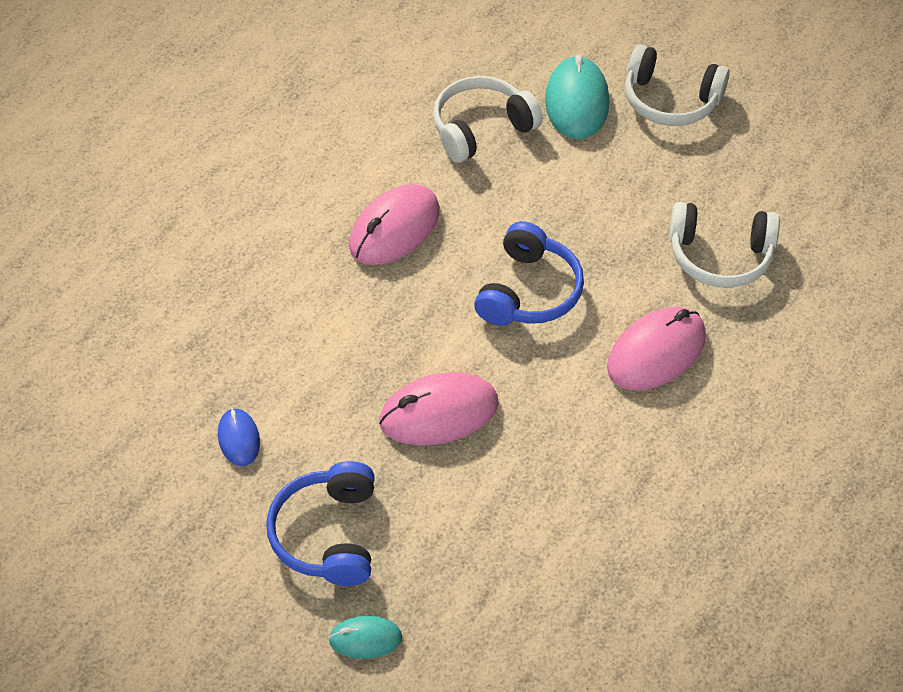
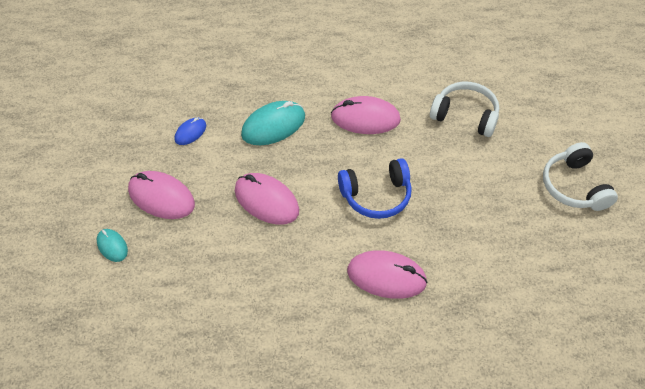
camera: 55 degrees right, 0 degrees up
blue headphones [266,461,375,586] -> pink mouse [128,171,195,219]
turquoise mouse [545,54,609,140] -> turquoise mouse moved to [241,101,305,145]
white headphones [669,202,780,288] -> none

